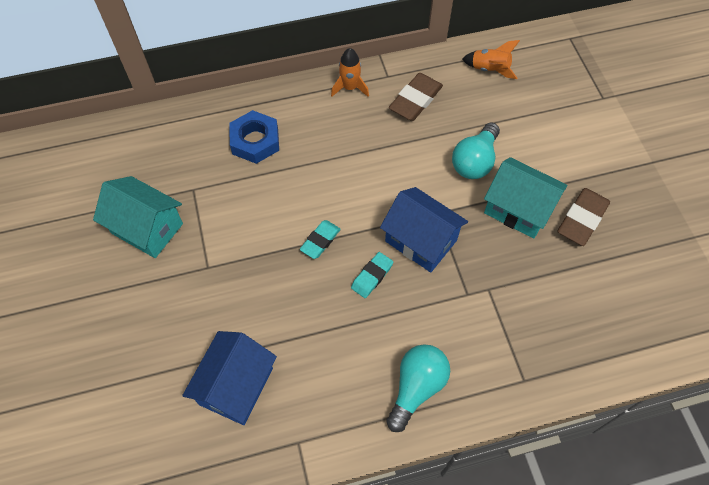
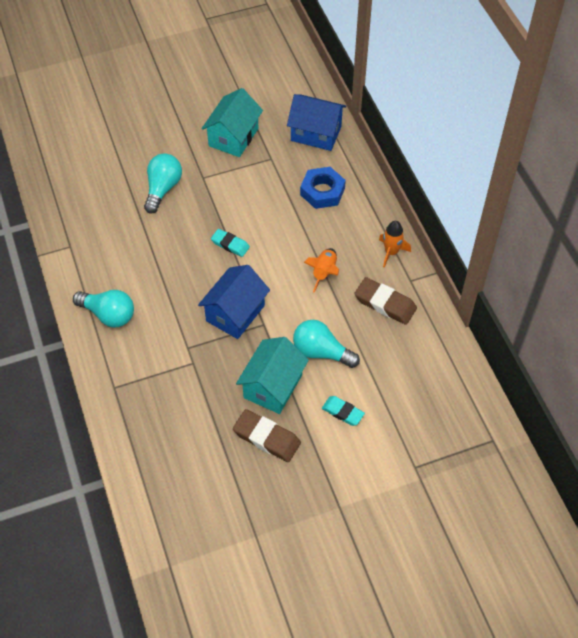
camera: 85 degrees right, 5 degrees down
blue house [182,331,277,425] -> blue house moved to [287,94,346,151]
turquoise eraser [351,252,393,298] -> turquoise eraser moved to [322,396,365,426]
orange rocket [462,40,520,79] -> orange rocket moved to [304,248,339,292]
none -> turquoise light bulb [144,153,182,214]

